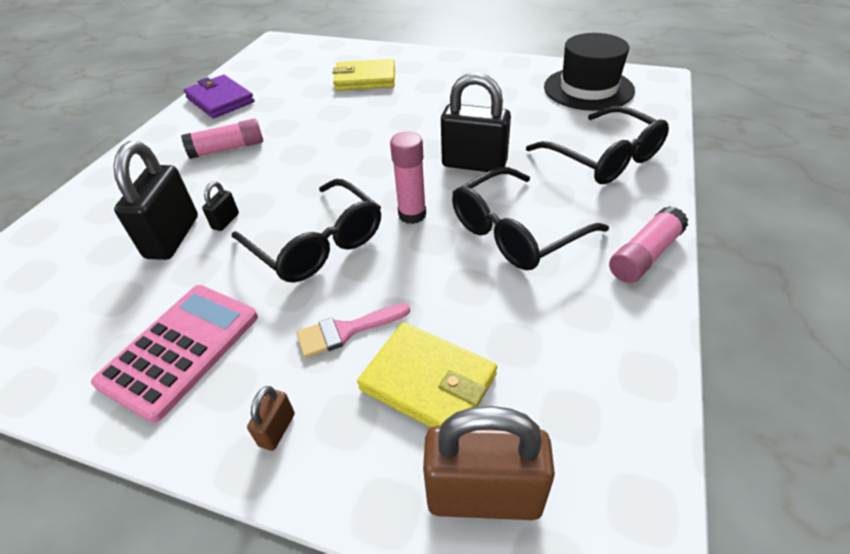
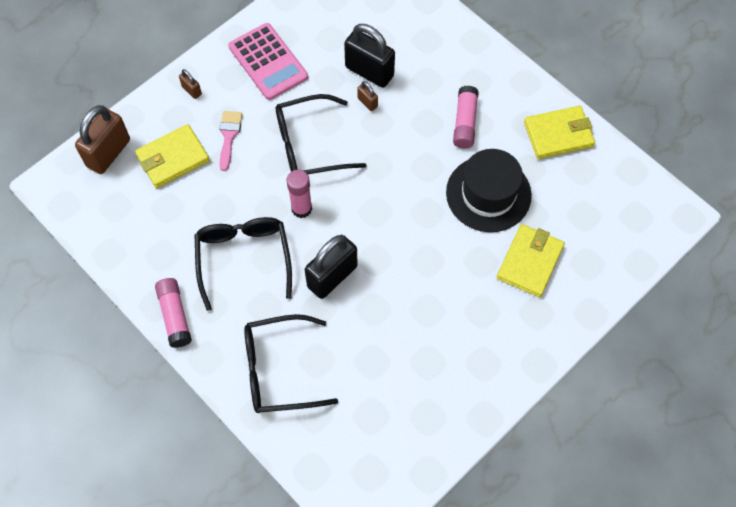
camera: 115 degrees right, 20 degrees up
purple wallet [184,75,255,118] -> yellow wallet [524,106,595,159]
black padlock [202,181,239,231] -> brown padlock [357,81,378,111]
black hat [544,33,635,111] -> black hat moved to [446,149,532,232]

